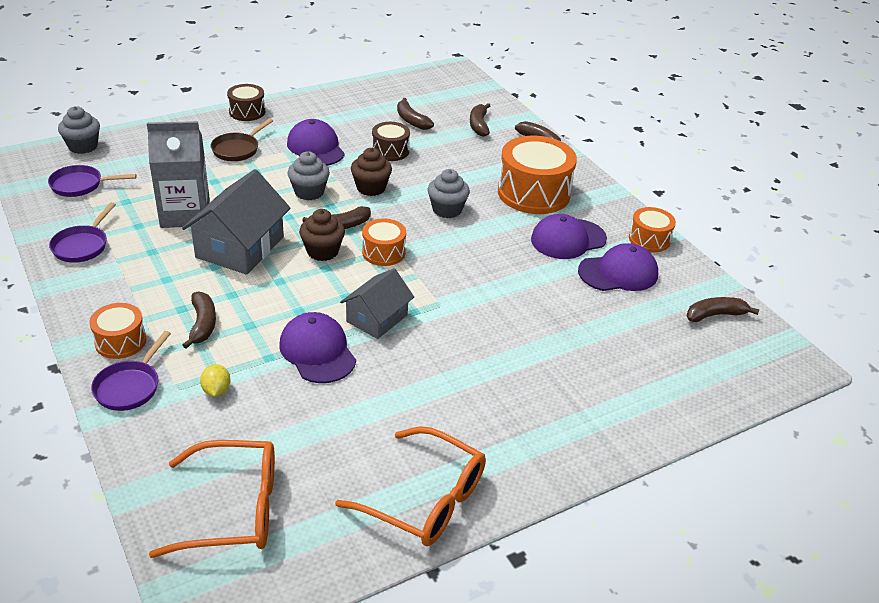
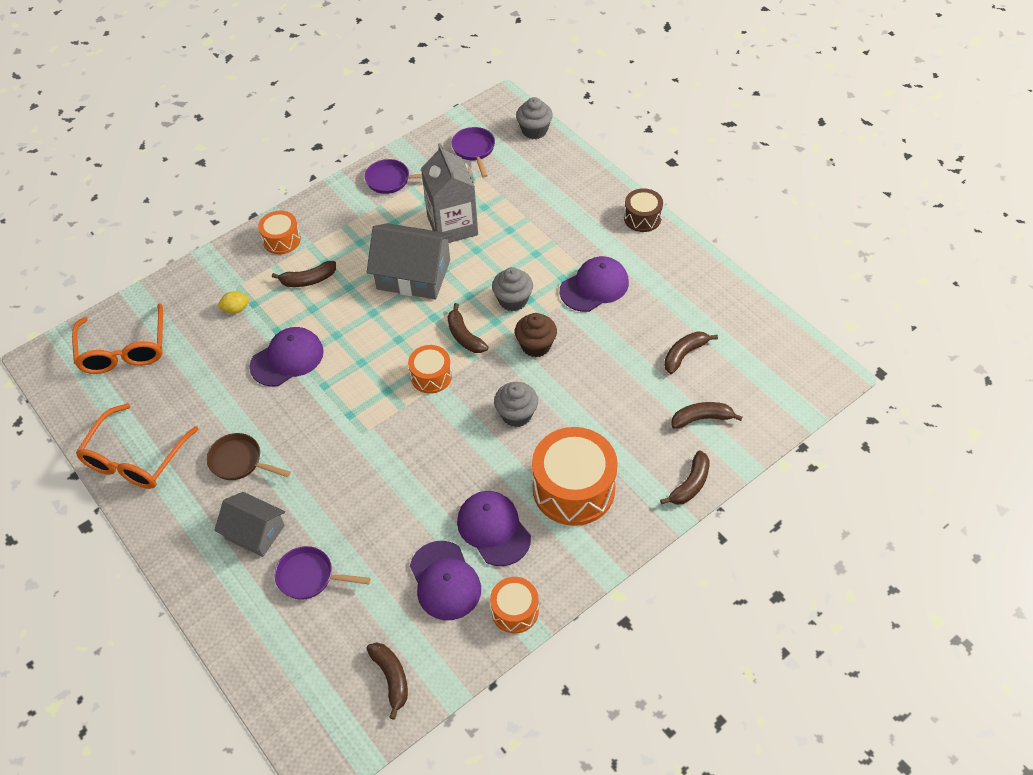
camera: 85 degrees right, 15 degrees up
purple pan [91,331,171,411] -> purple pan moved to [275,546,370,600]
brown pan [210,118,273,161] -> brown pan moved to [207,433,291,480]
brown cupcake [299,209,345,261] -> none
grey house [340,268,414,339] -> grey house moved to [214,492,285,557]
brown drum [372,122,410,161] -> none

